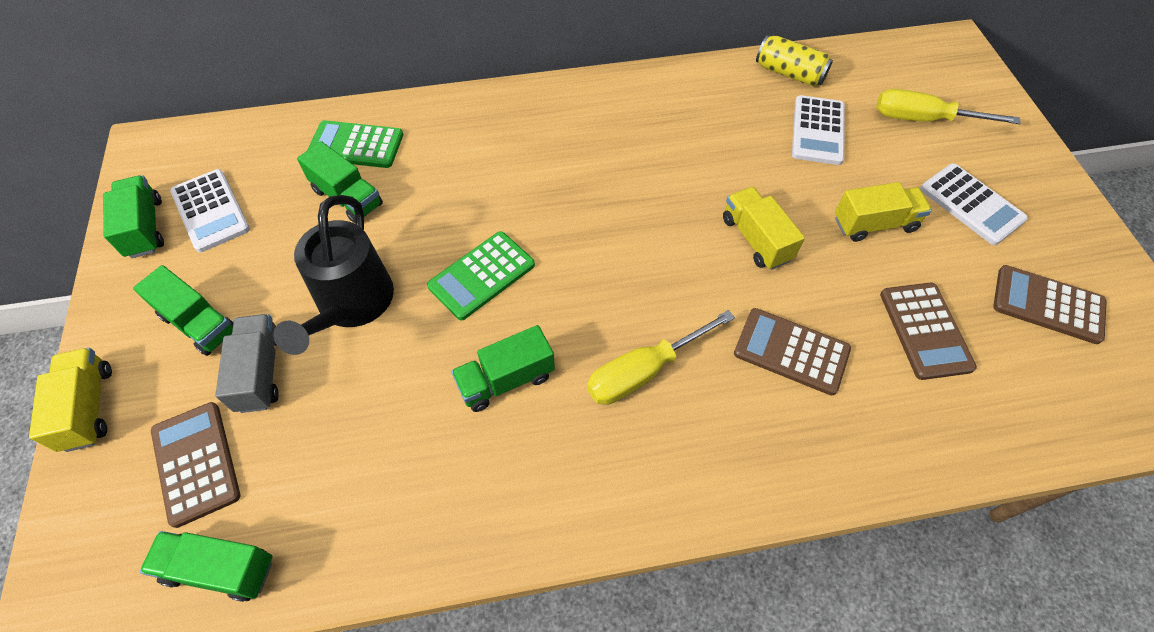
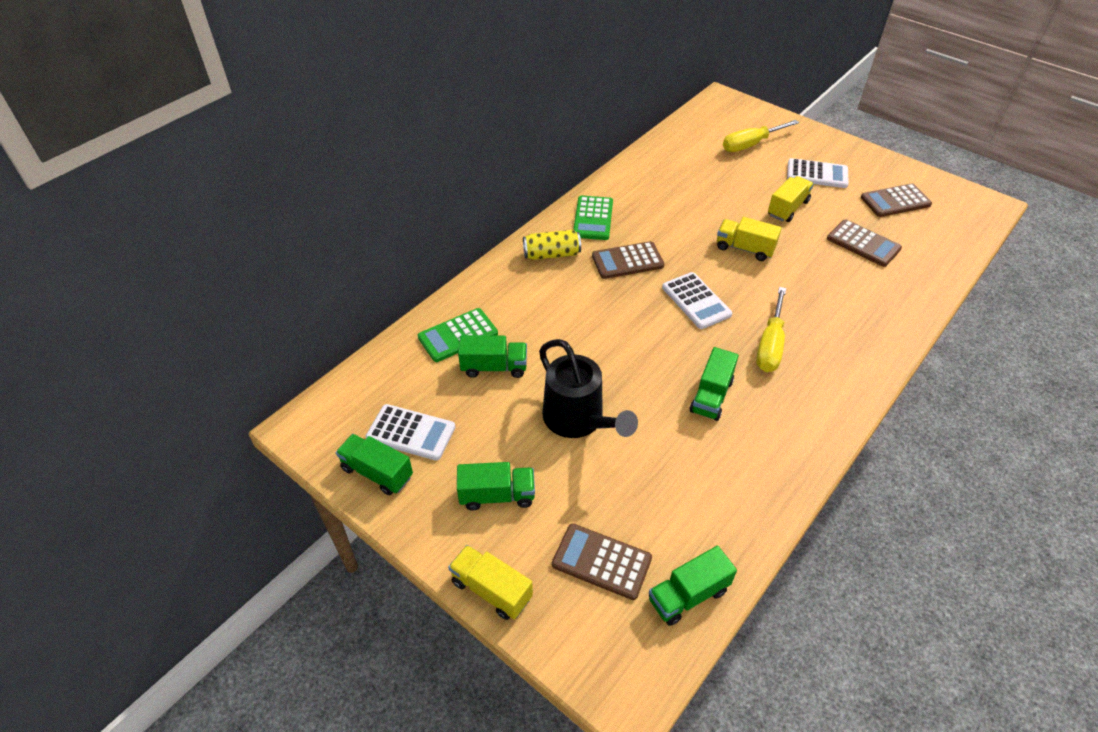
camera: 40 degrees left, 10 degrees down
grey truck [215,314,279,413] -> none
green calculator [427,231,535,320] -> green calculator moved to [573,196,613,240]
brown calculator [734,308,851,396] -> brown calculator moved to [592,241,665,279]
yellow can [756,35,833,86] -> yellow can moved to [523,230,581,260]
white calculator [792,95,845,165] -> white calculator moved to [662,272,732,329]

